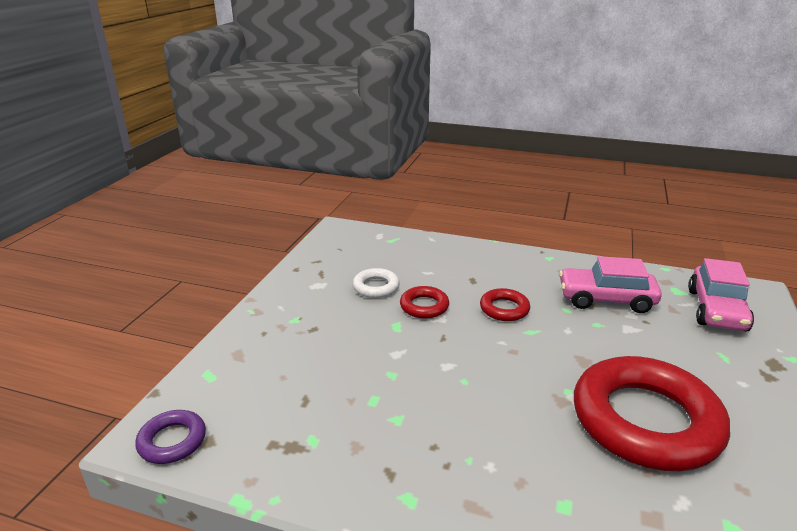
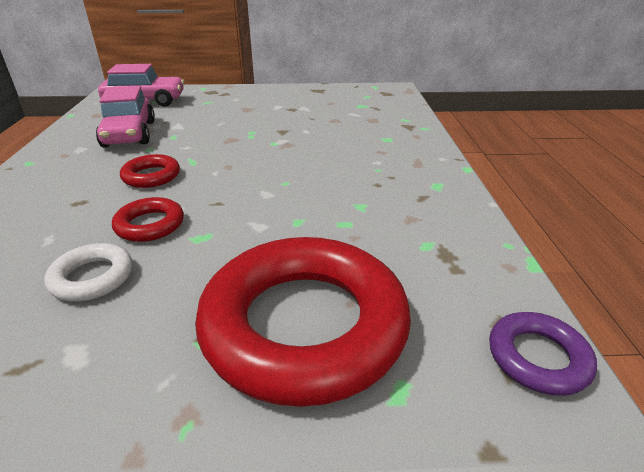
camera: 110 degrees left, 5 degrees up
red ring [574,356,730,471] -> red ring moved to [195,237,411,407]

